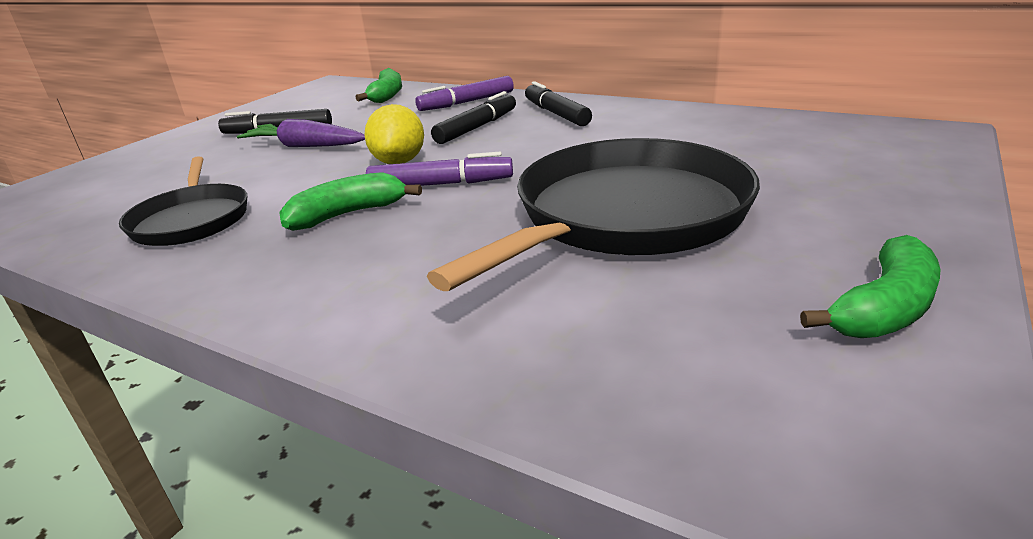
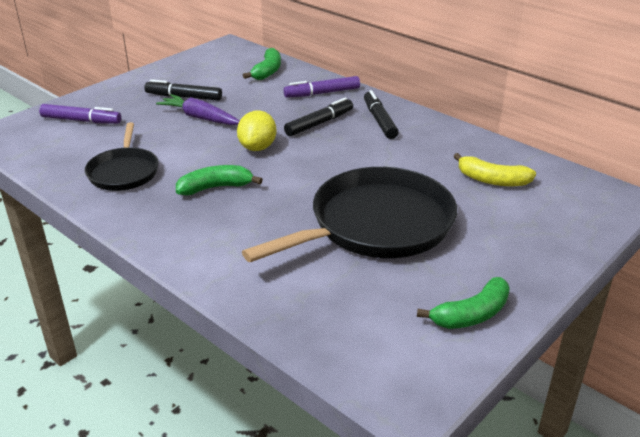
camera: 10 degrees right, 5 degrees up
purple marker [366,152,513,186] -> purple marker moved to [39,104,121,124]
none -> yellow banana [453,153,536,186]

